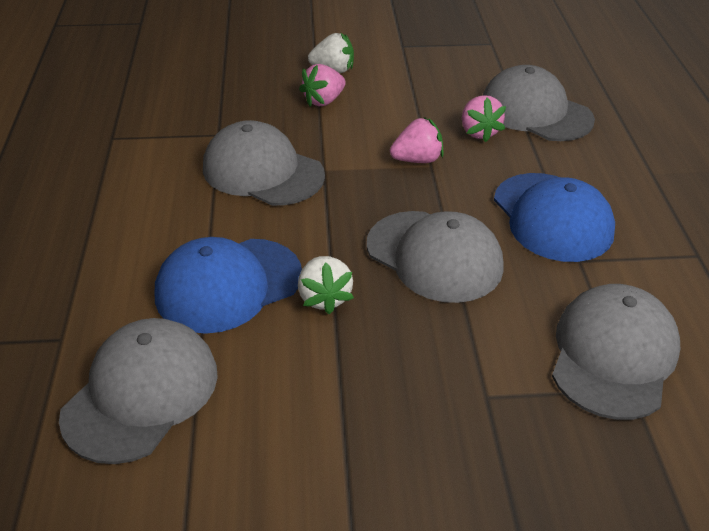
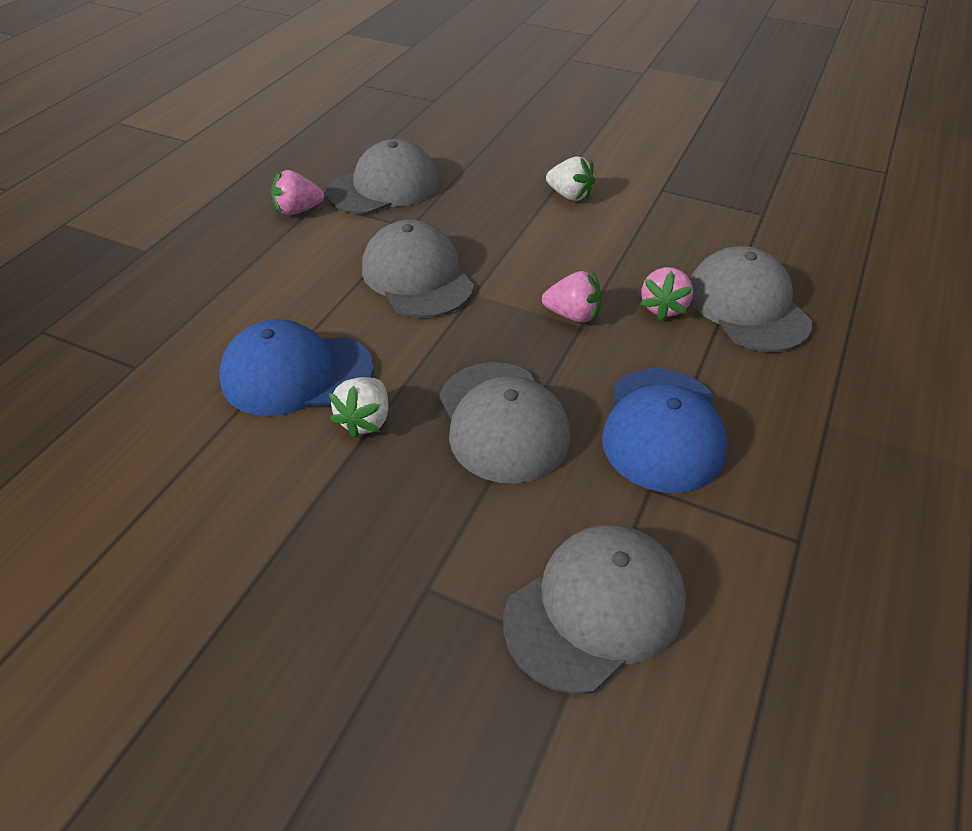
camera: 30 degrees right, 5 degrees up
grey cap [59,318,218,464] -> grey cap moved to [326,139,439,214]
pink strawberry [299,64,346,107] -> pink strawberry moved to [271,170,324,215]

